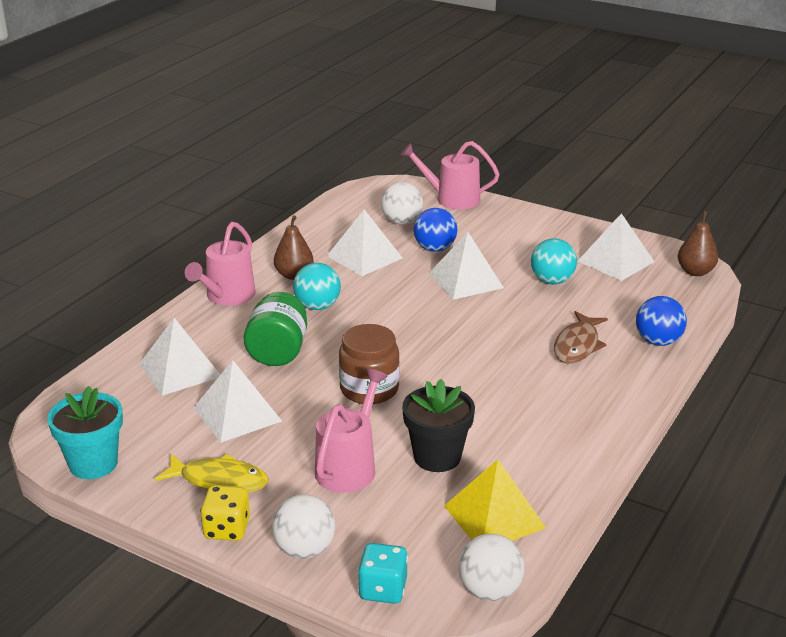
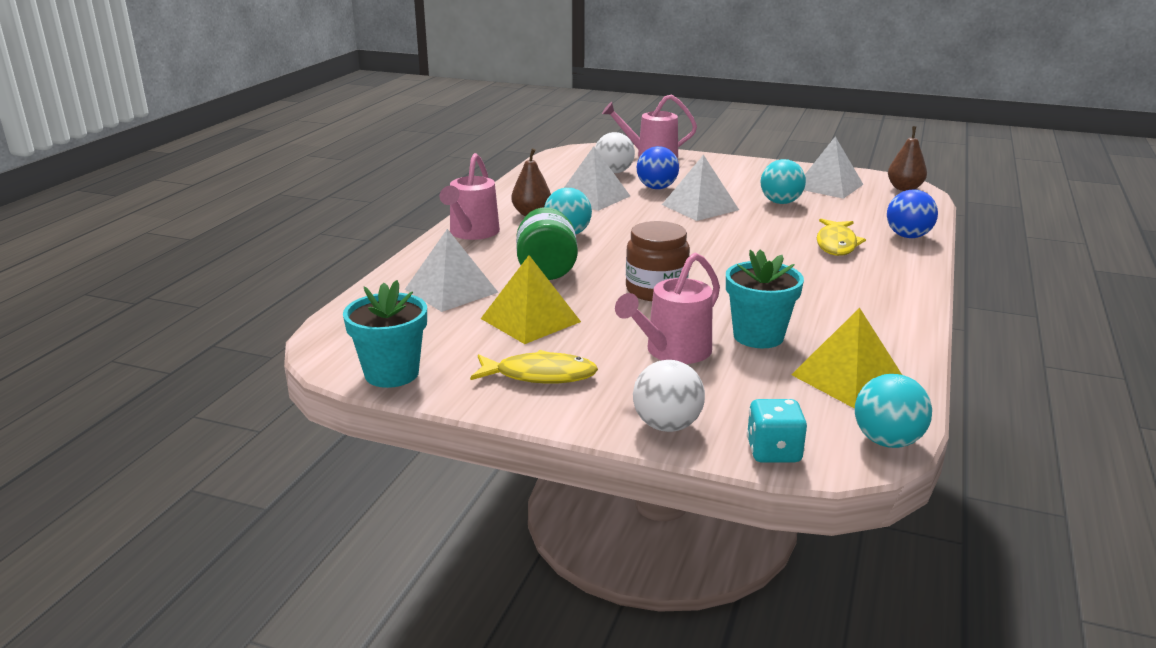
camera: 10 degrees left, 5 degrees down
white pyramid [194,360,282,443] -> yellow pyramid [481,255,581,344]
yellow dice [201,486,250,541] -> none
pink watering can [315,369,388,493] -> pink watering can turned 150 degrees counterclockwise [615,253,720,364]
black flower pot [402,379,475,472] -> turquoise flower pot [726,250,804,348]
white ball [458,534,524,601] -> turquoise ball [855,374,932,448]
brown fish [554,311,608,364] -> yellow fish [817,218,866,256]

